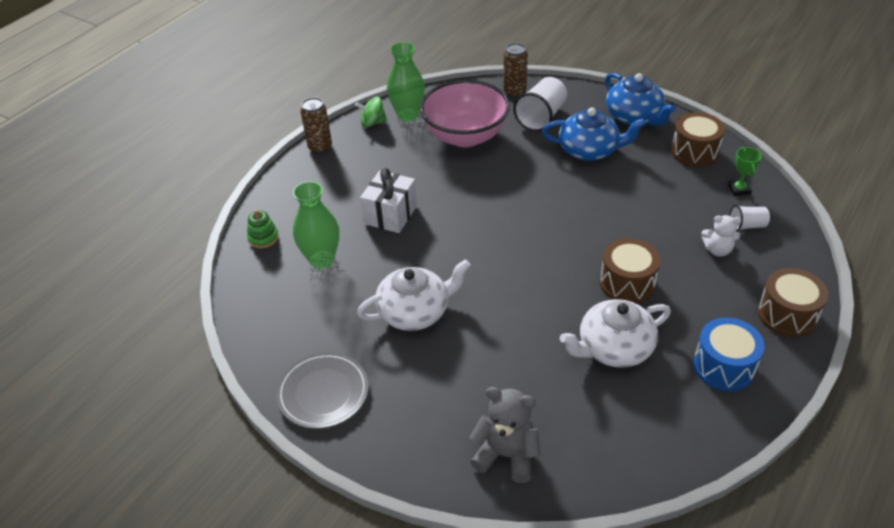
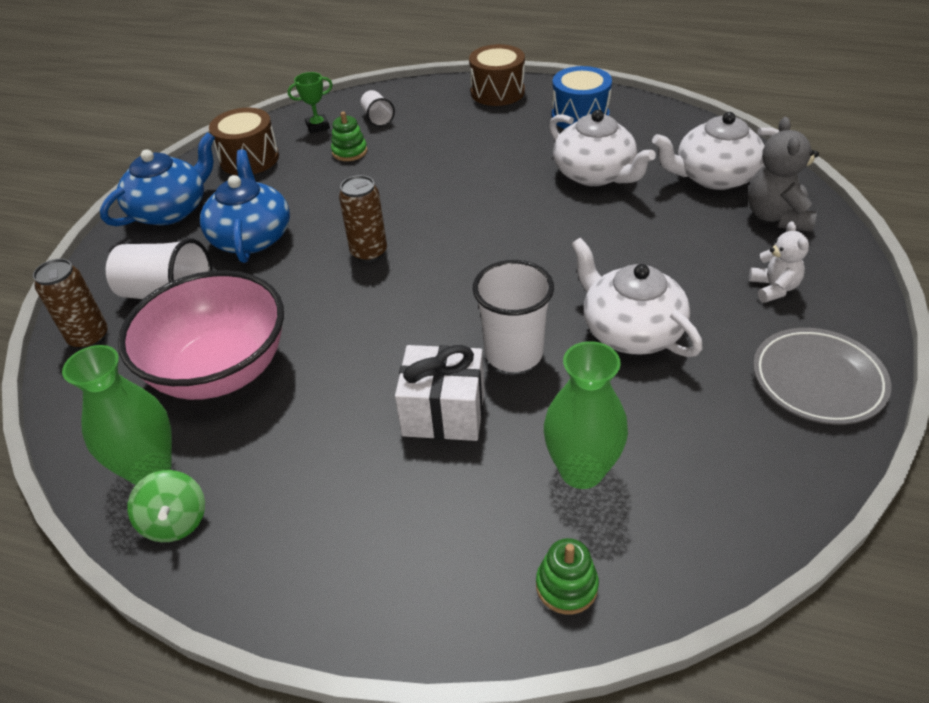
camera: 105 degrees left, 0 degrees up
brown can [300,97,332,154] -> brown can moved to [339,175,387,263]
brown drum [600,238,660,303] -> none
white teddy bear [701,215,741,257] -> white teddy bear moved to [749,221,809,303]
none -> green stacking toy [331,112,367,161]
none -> white cup [473,260,554,372]
none -> white teapot [652,112,779,190]

